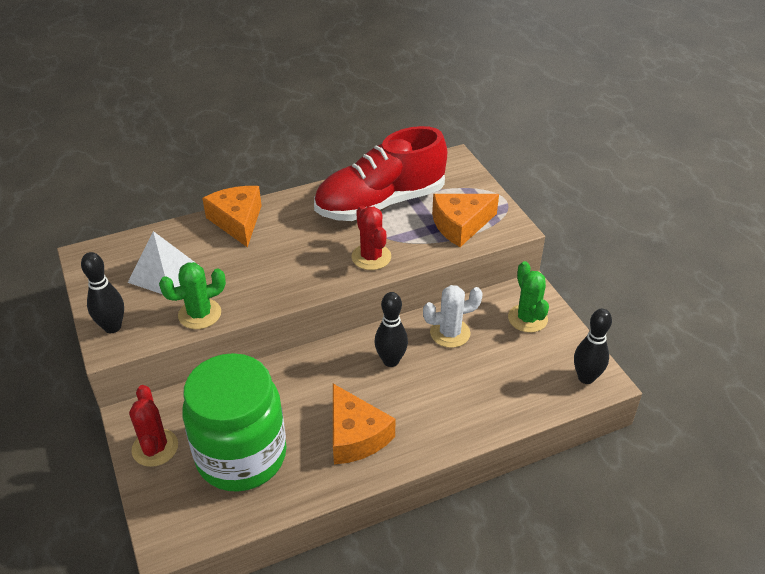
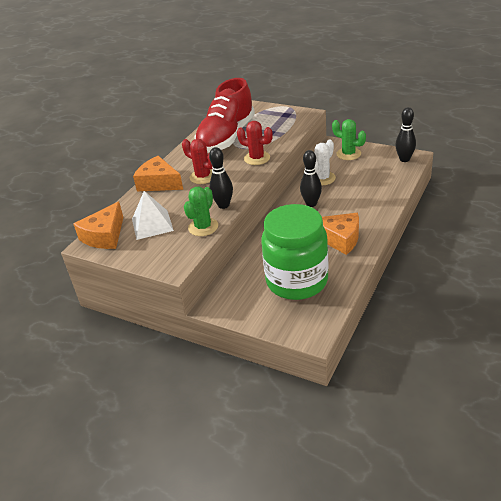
camera: 35 degrees left, 5 degrees down
black bowling pin [81,252,124,333] -> black bowling pin moved to [209,147,233,209]
red cactus [129,385,178,467] -> red cactus moved to [182,139,213,184]
orange cheese [432,194,499,247] -> orange cheese moved to [73,202,123,249]

